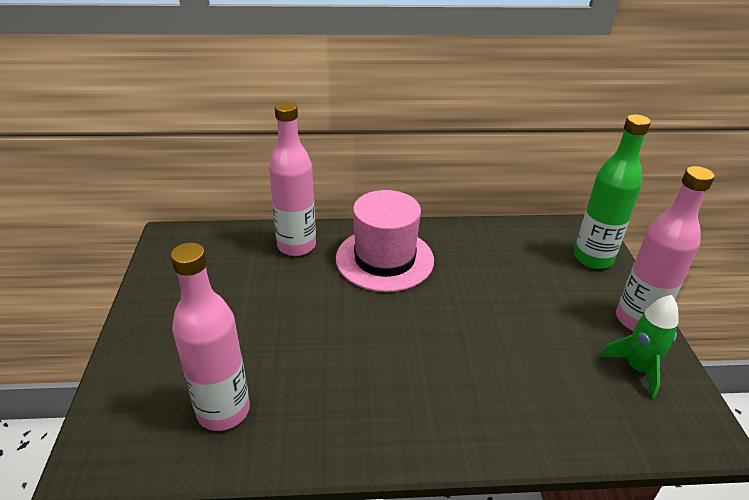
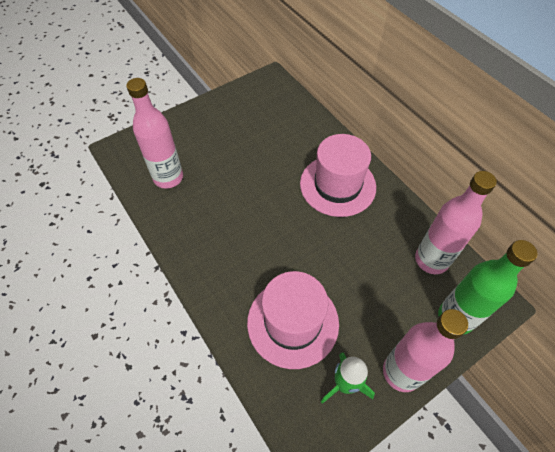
camera: 60 degrees right, 20 degrees up
pink bottle [269,101,316,256] -> pink bottle moved to [415,171,497,274]
none -> pink hat [247,271,339,369]

